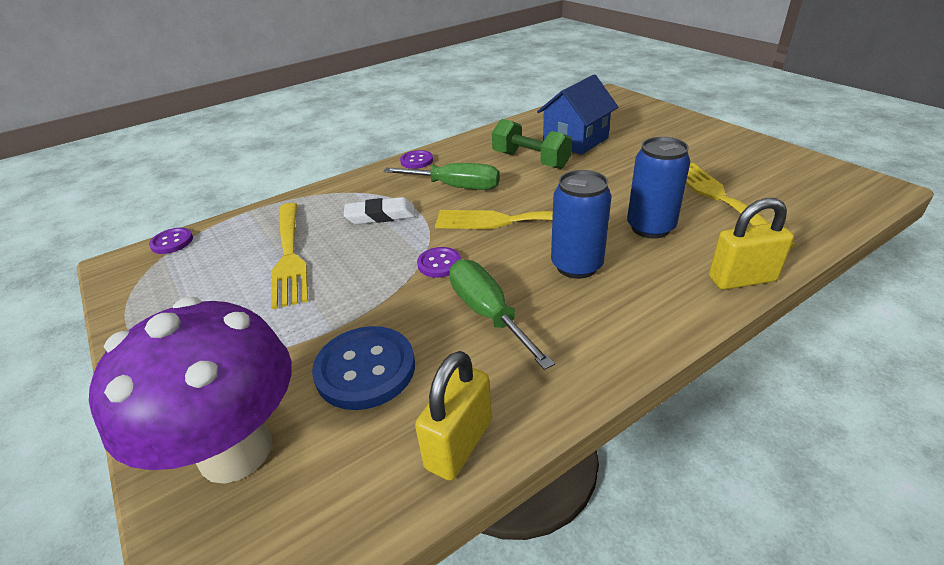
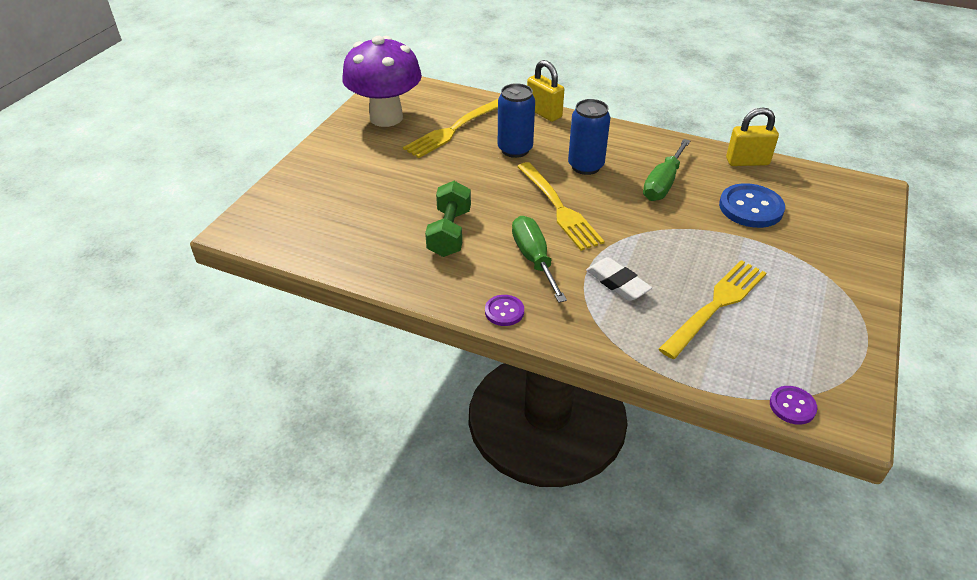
camera: 125 degrees left, 5 degrees up
purple mushroom [89,297,292,484] -> purple mushroom moved to [342,36,422,127]
purple button [417,247,461,278] -> none
blue house [537,75,618,155] -> none

